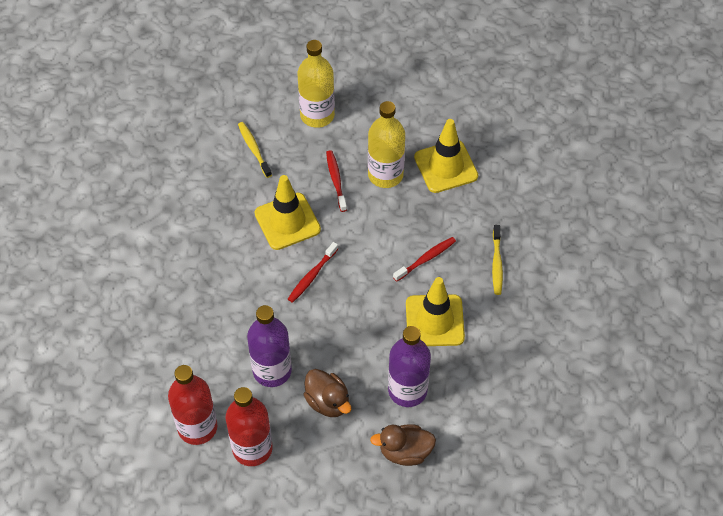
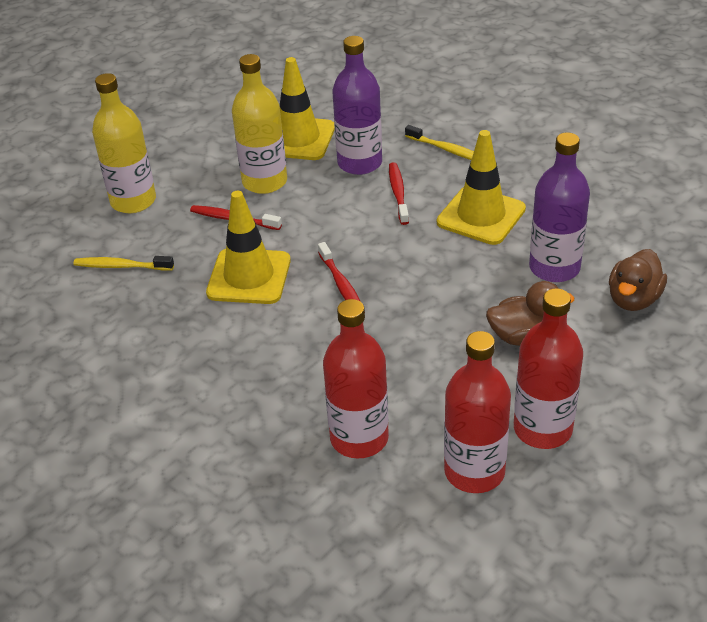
camera: 55 degrees left, 15 degrees down
purple bottle [247,305,292,387] -> purple bottle moved to [332,36,382,175]
none -> red bottle [323,299,389,459]

